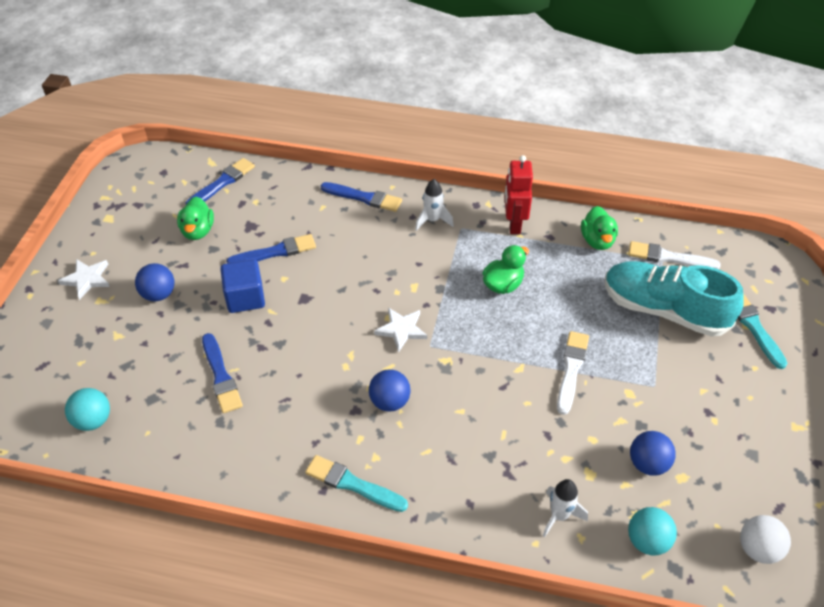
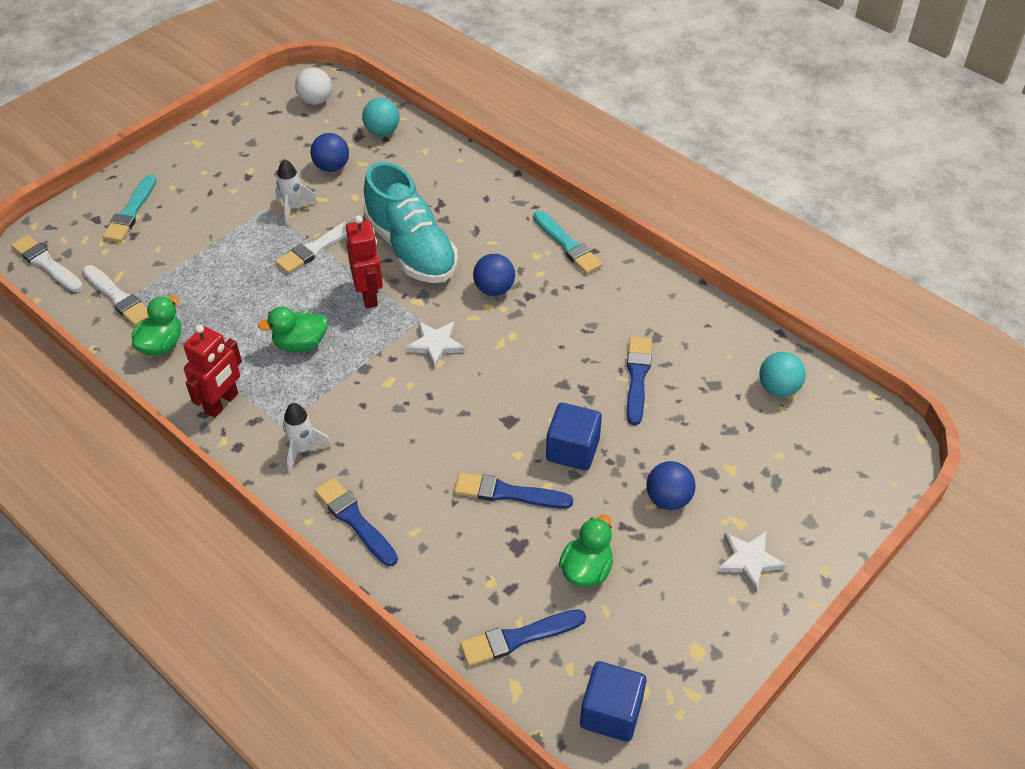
camera: 150 degrees left, 0 degrees up
white rocket [543,479,588,537] -> white rocket moved to [275,159,317,225]
turquoise shoe [605,261,744,337] -> turquoise shoe moved to [363,162,458,283]
none -> white brush [11,235,83,292]
none -> red robot [346,215,383,308]
none -> blue cube [580,661,646,742]

